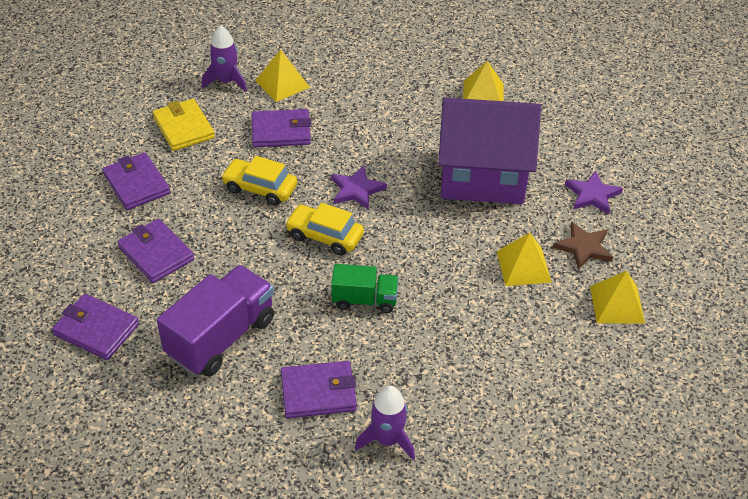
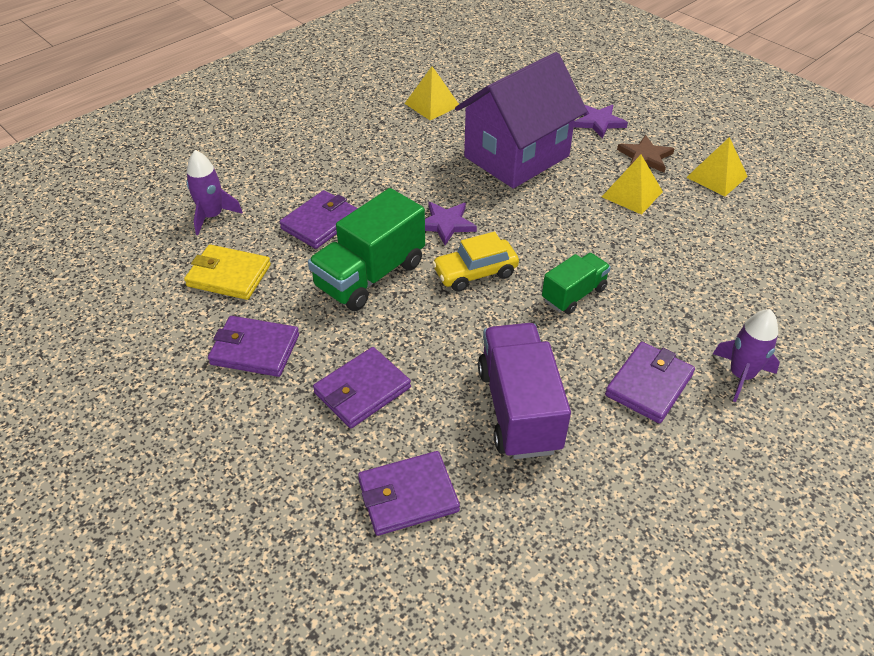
camera: 45 degrees left, 0 degrees up
purple wallet [117,219,194,283] -> purple wallet turned 45 degrees counterclockwise [313,347,411,428]
yellow car [221,156,297,206] -> green truck [308,188,425,311]
yellow pyramid [255,49,310,102] -> none

